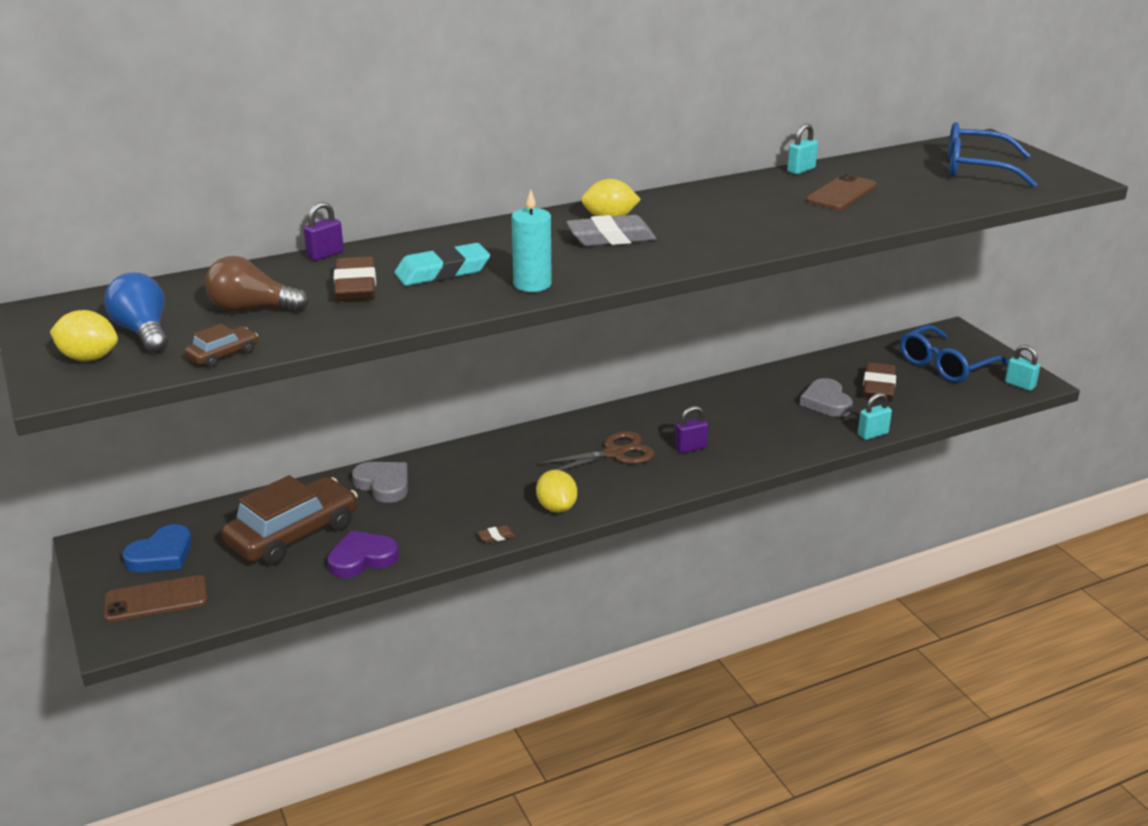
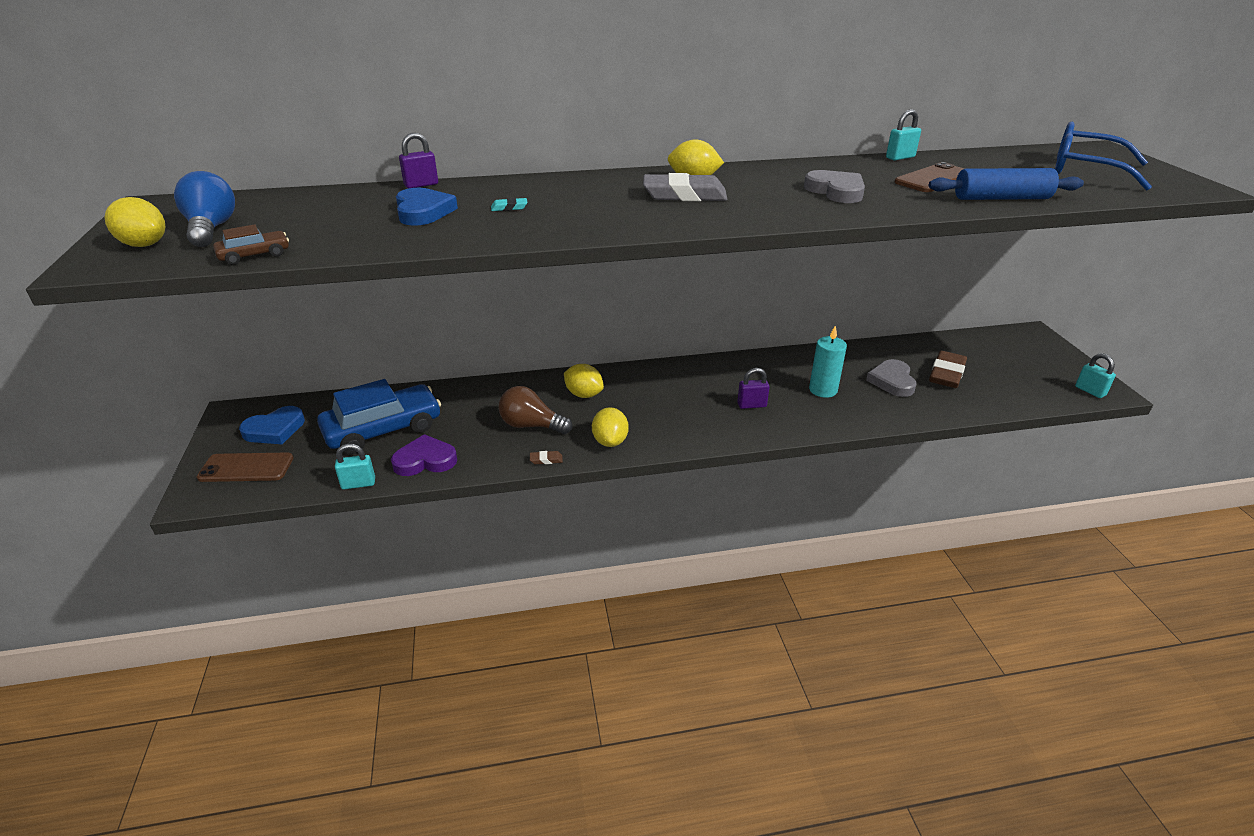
camera: 15 degrees right, 5 degrees up
brown light bulb [205,256,309,312] -> brown light bulb moved to [499,386,572,434]
brown car [222,475,358,565] -> blue car [317,379,441,454]
brown eraser [333,256,376,301] -> blue heart [396,188,458,226]
grey heart [352,462,408,503] -> grey heart moved to [804,170,865,203]
turquoise eraser [394,243,490,286] -> turquoise eraser [491,198,527,211], size x0.42
turquoise candle [512,189,552,292] -> turquoise candle moved to [809,326,847,398]
brown scissors [537,431,655,471] -> none
turquoise padlock [858,393,892,440] -> turquoise padlock moved to [335,444,375,489]
blue glasses [900,325,1008,382] -> none
none -> yellow lemon [564,364,604,398]
none -> blue rolling pin [929,168,1084,200]

